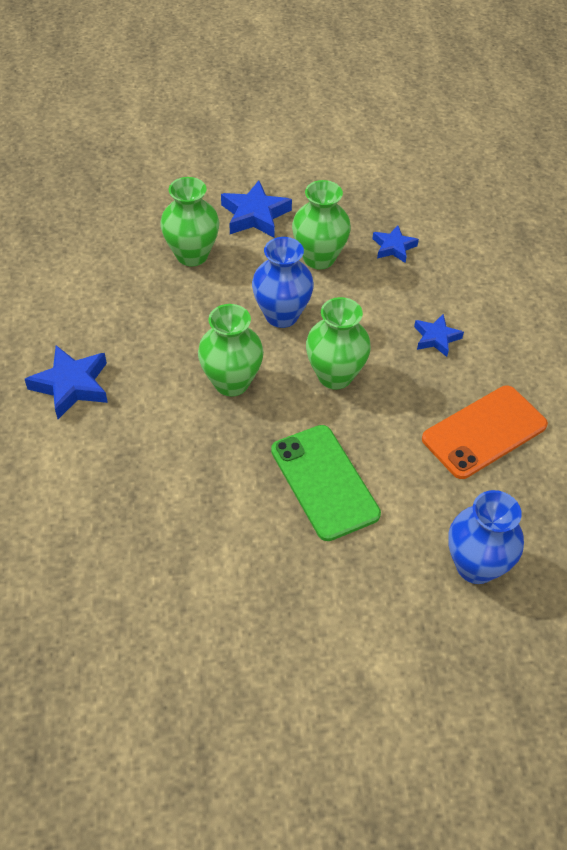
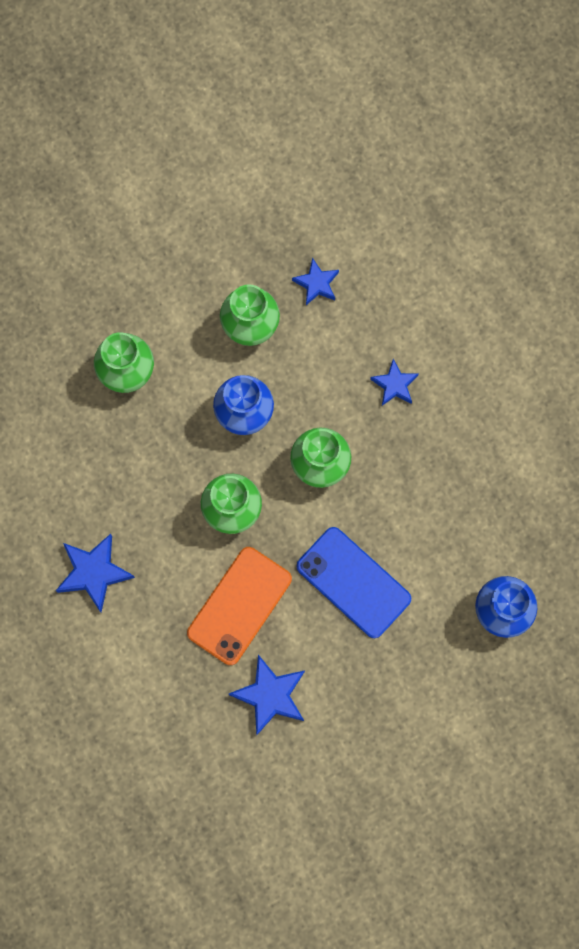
camera: 20 degrees left, 25 degrees up
blue star [221,180,292,237] -> blue star moved to [229,655,305,735]
green phone [271,425,381,541] -> blue phone [296,527,411,638]
orange phone [422,386,548,479] -> orange phone moved to [187,547,292,665]

